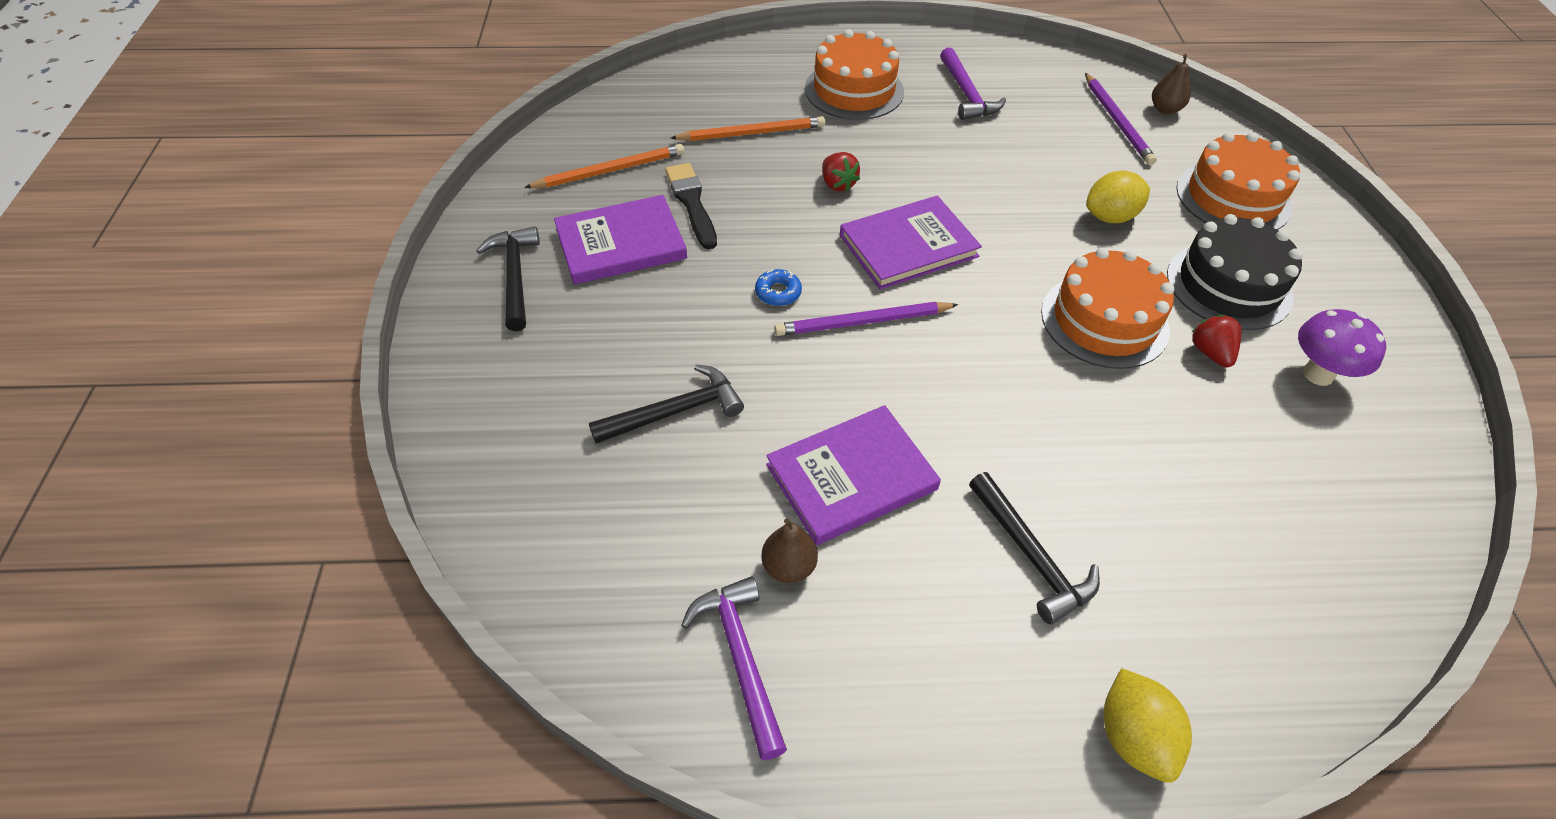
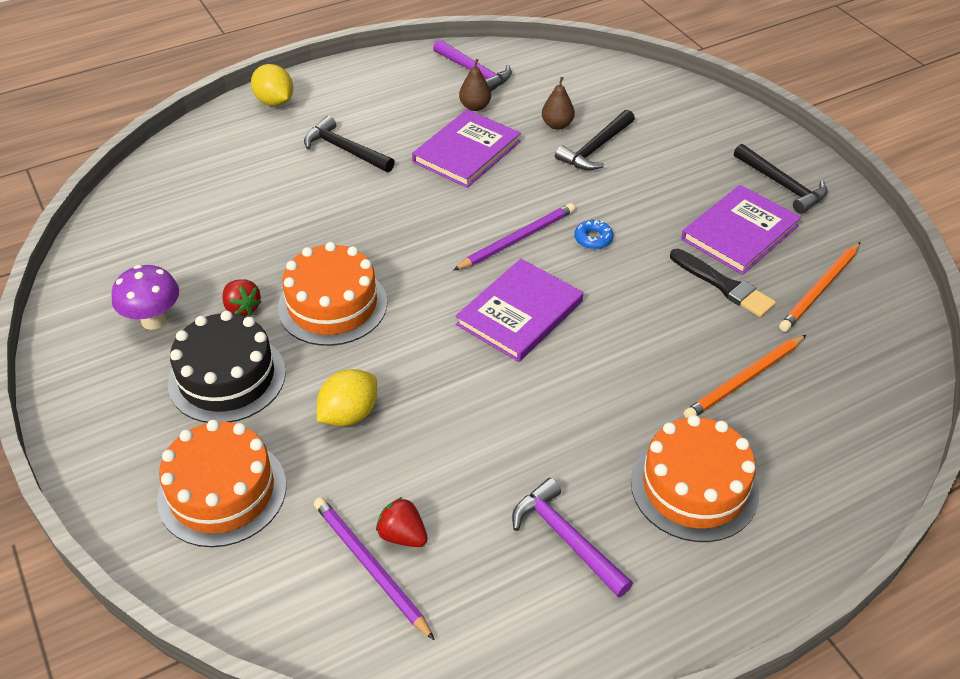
camera: 155 degrees right, 5 degrees down
red strawberry [822,152,860,191] -> red strawberry moved to [376,497,428,547]
brown pear [1152,54,1191,114] -> brown pear moved to [542,77,575,130]

